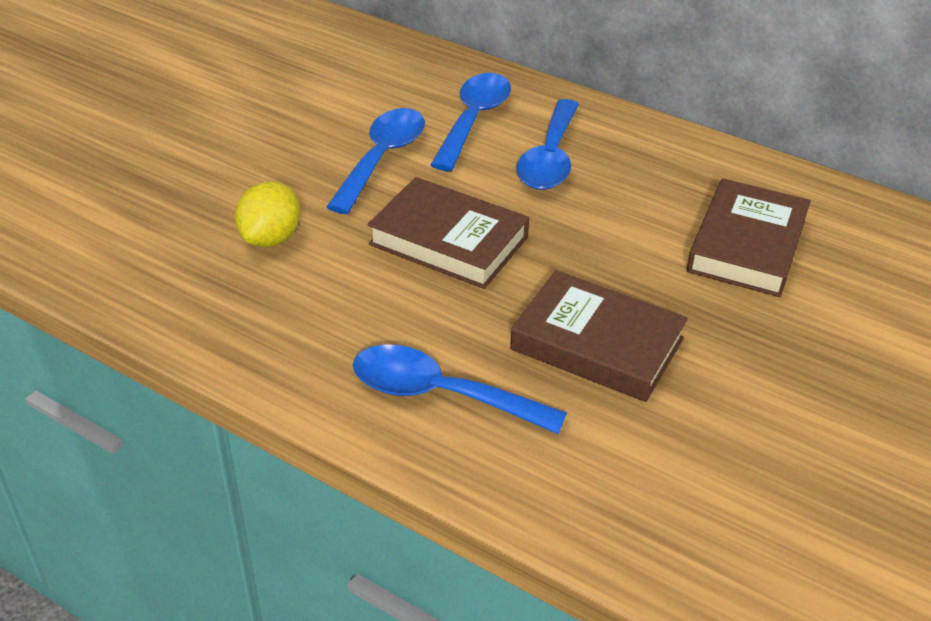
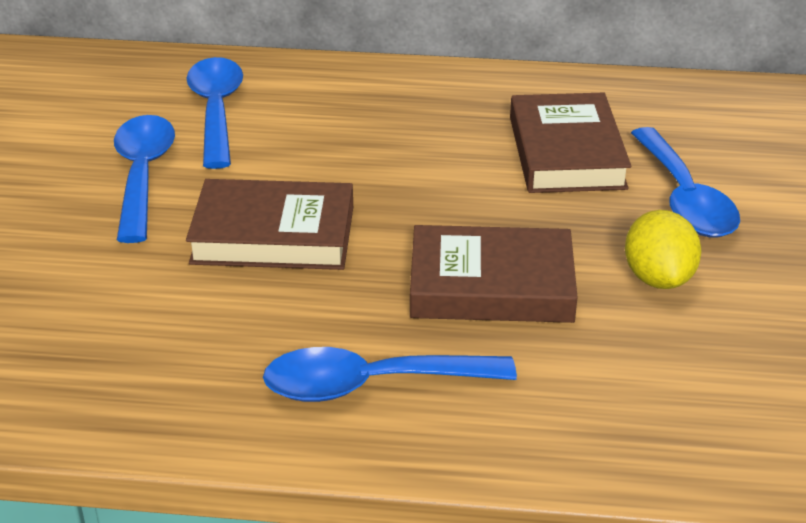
camera: 25 degrees left, 5 degrees down
yellow lemon [235,181,300,247] -> yellow lemon moved to [625,210,701,289]
blue spoon [516,99,579,190] -> blue spoon moved to [631,127,740,237]

